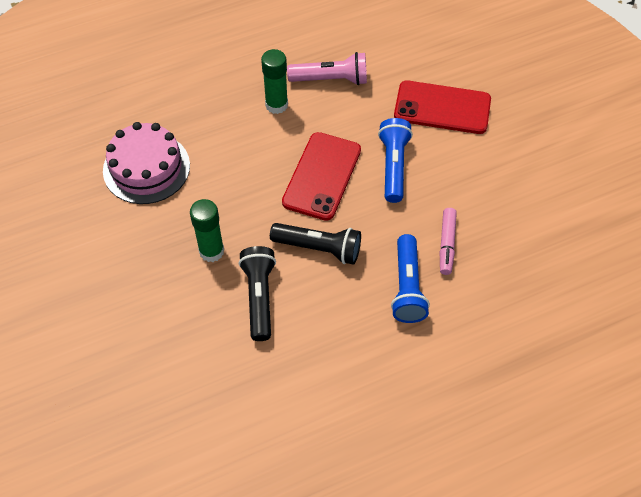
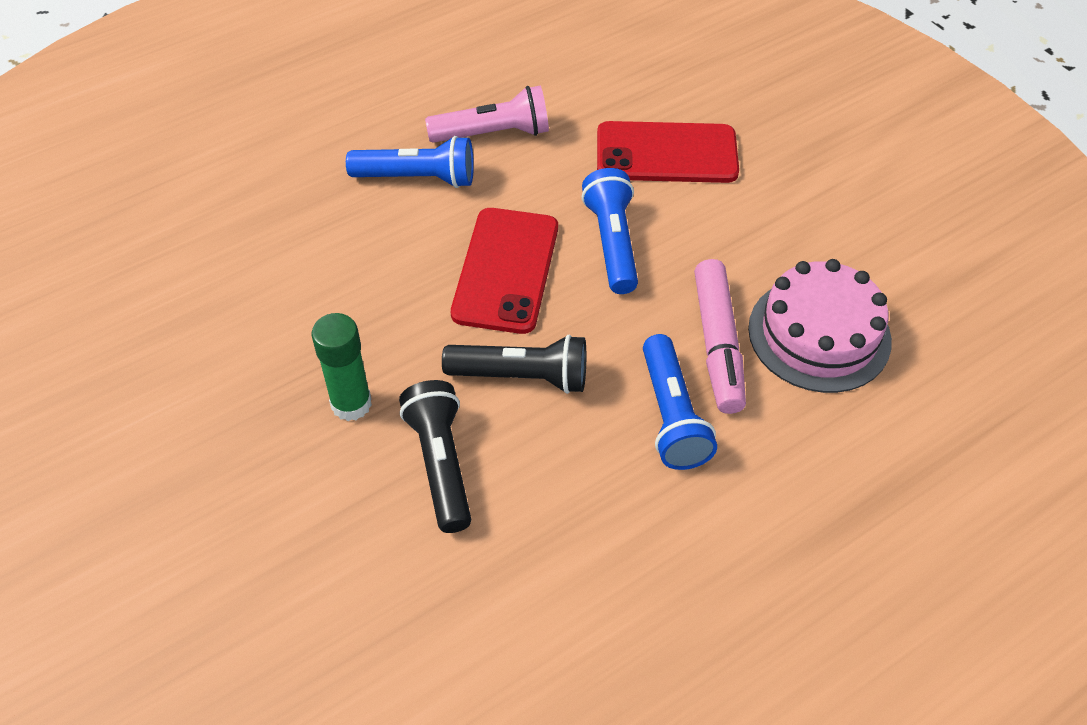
camera: 10 degrees left, 5 degrees down
pink cake [103,122,190,204] -> pink cake moved to [748,259,892,393]
green glue stick [261,49,288,114] -> blue flashlight [346,136,474,188]
pink marker [440,208,457,275] -> pink marker [694,259,746,414], size x1.53

